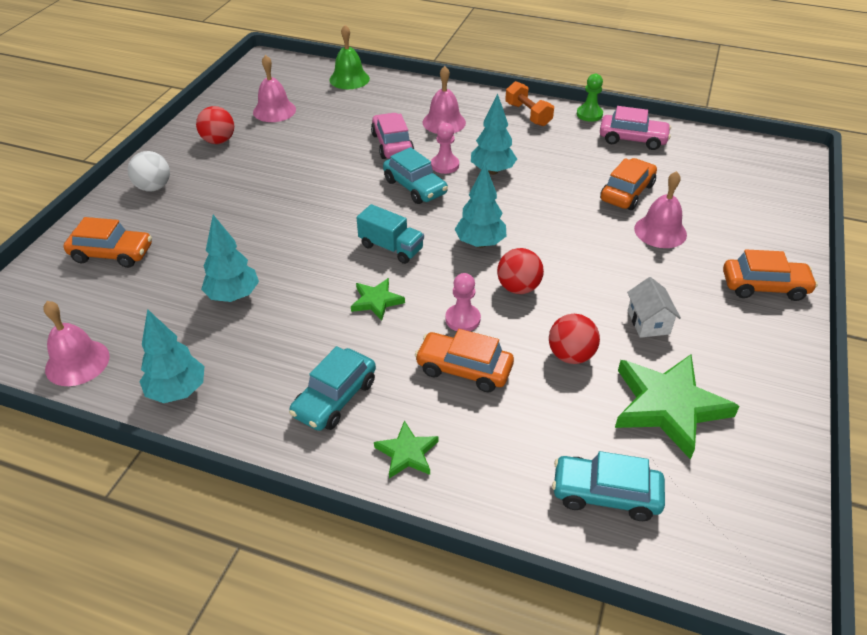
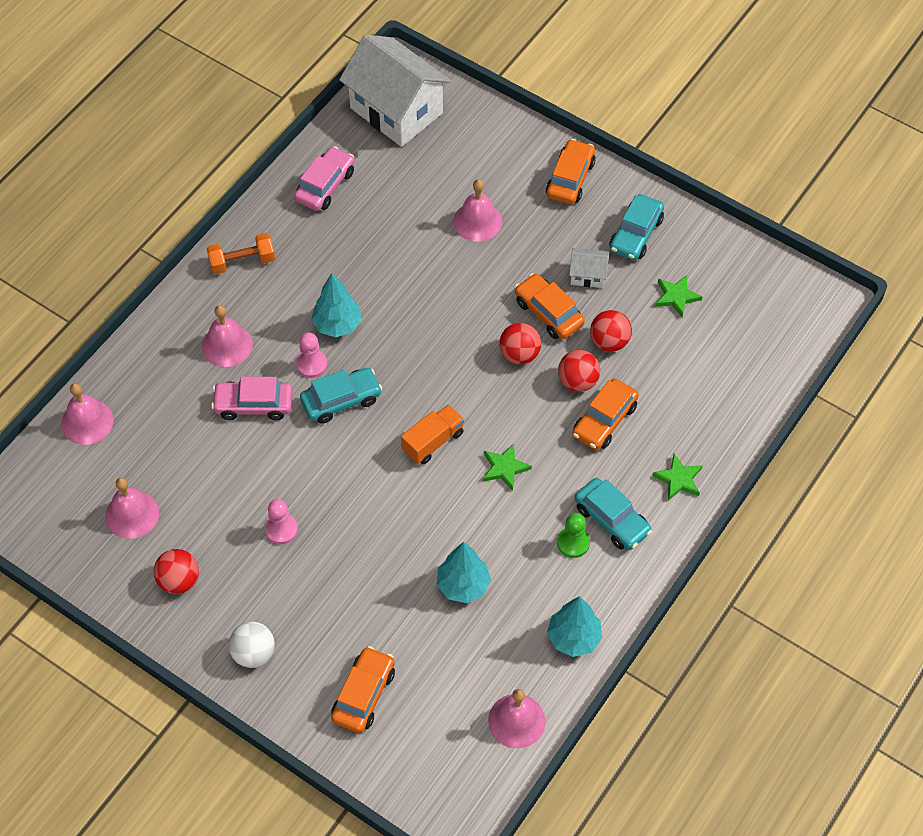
camera: 75 degrees left, 15 degrees up
green bell [329,25,370,89] -> pink bell [61,383,114,445]
turquoise truck [357,204,424,264] -> orange truck [401,404,464,464]
pink pawn [445,273,481,331] -> pink pawn moved to [265,499,298,544]
turquoise tree [454,163,506,248] -> none
turquoise car [552,451,665,521] -> turquoise car moved to [609,194,664,260]
green pawn [577,74,603,122] -> green pawn moved to [557,513,590,558]
orange car [600,158,657,210] -> orange car moved to [515,273,585,339]
green star [615,354,740,460] -> green star [655,275,703,317], size x0.51
none -> white house [339,34,451,147]
none -> red ball [558,350,600,392]

